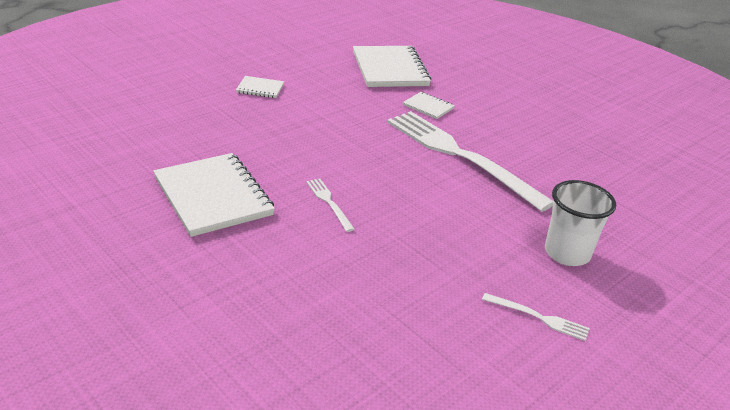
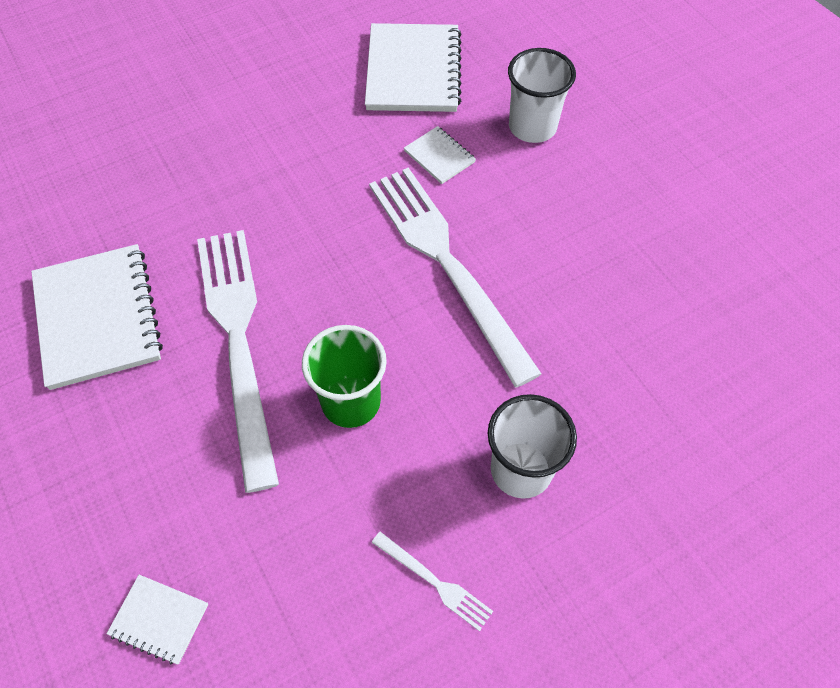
camera: 15 degrees right, 25 degrees up
white notebook [236,76,284,98] -> white notebook moved to [107,575,208,665]
white fork [306,178,355,232] -> white fork [197,230,279,493], size x2.48
none -> green cup [302,325,387,428]
none -> white cup [508,48,576,143]

